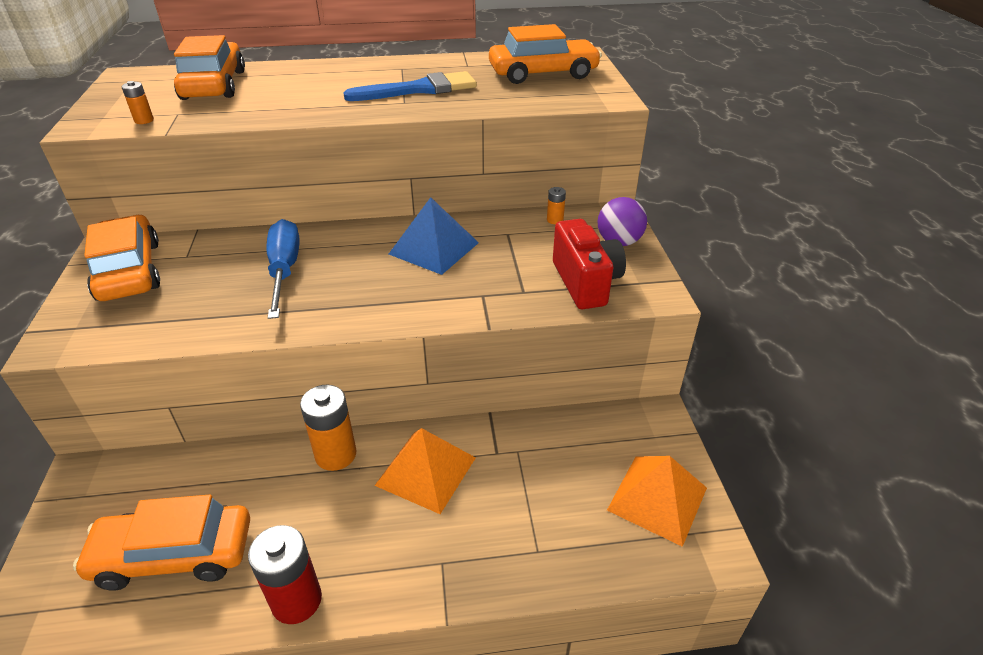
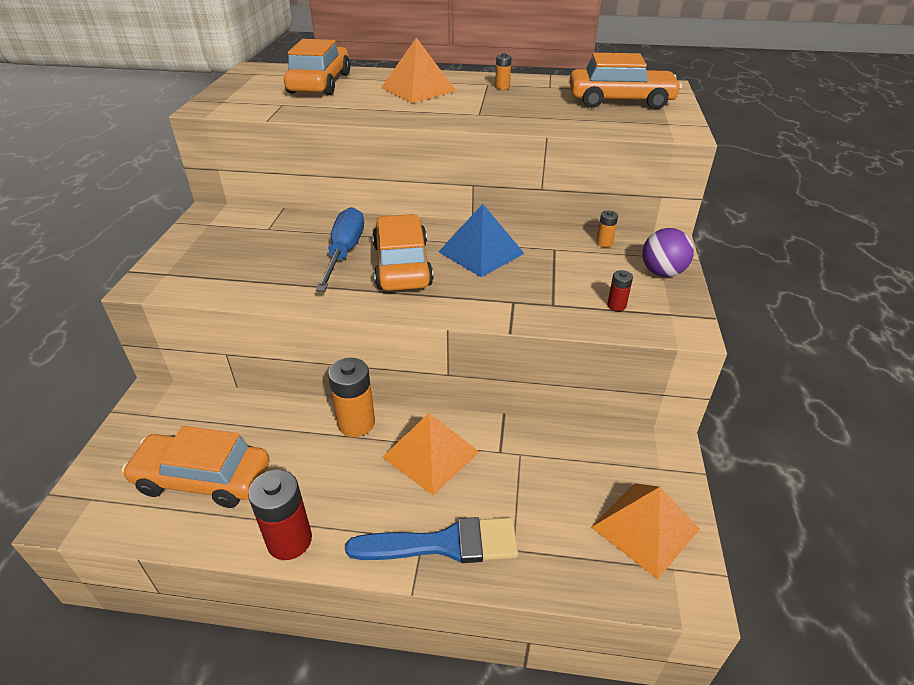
camera: 15 degrees right, 0 degrees up
orange car [84,215,160,301] -> orange car moved to [372,214,433,291]
orange battery [122,81,154,124] -> orange battery moved to [495,53,511,89]
blue brush [344,71,477,101] -> blue brush moved to [345,517,518,563]
red camera [553,219,626,309] -> red battery [607,270,633,311]
none -> orange pyramid [381,38,456,103]

